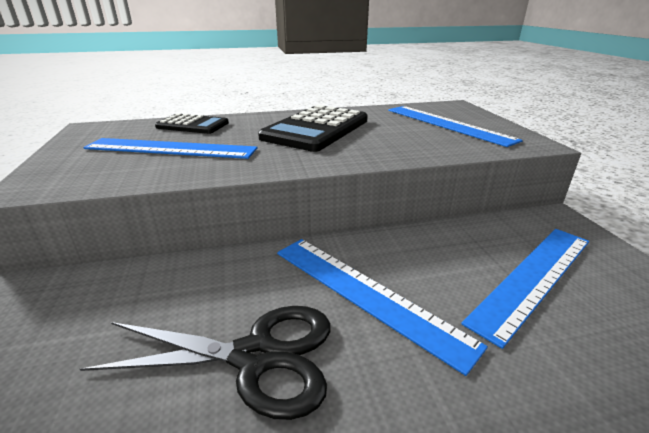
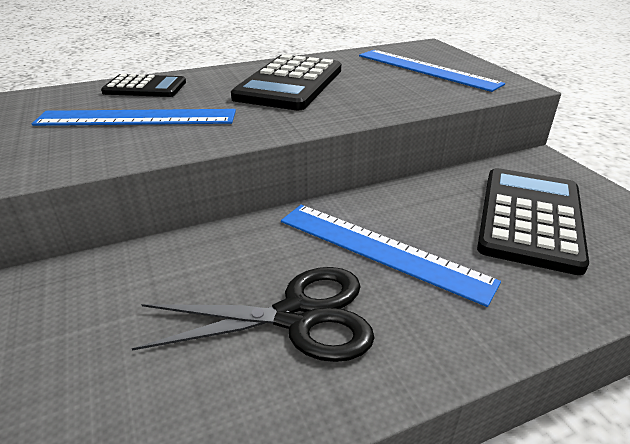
camera: 10 degrees left, 5 degrees up
blue ruler [461,229,589,349] -> black calculator [477,168,589,275]

